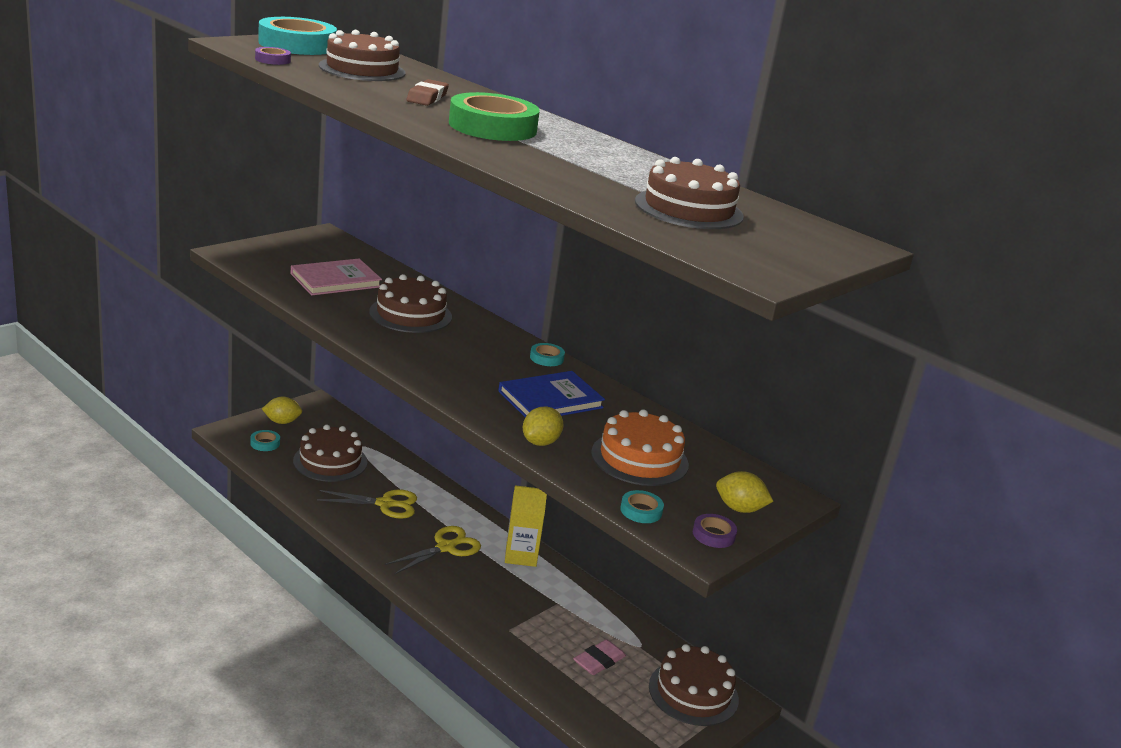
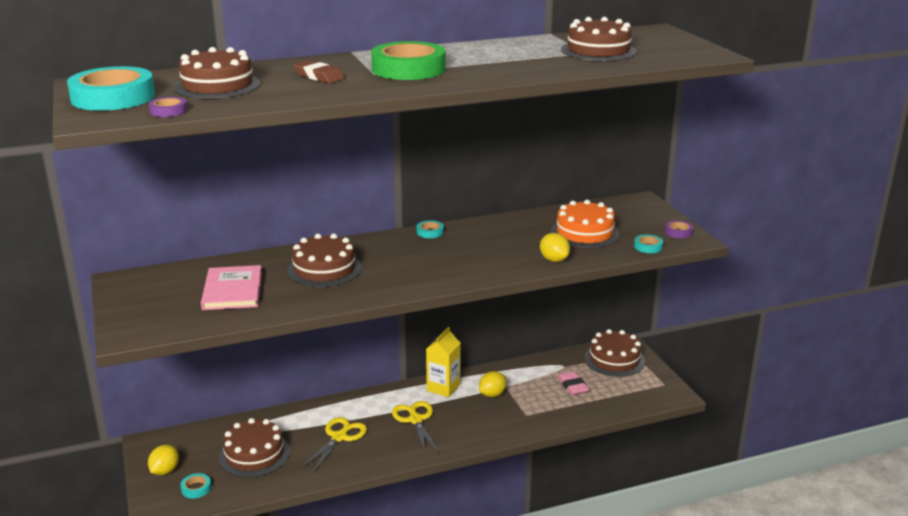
camera: 60 degrees left, 0 degrees up
blue book [498,371,605,417] -> none
yellow lemon [716,471,773,513] -> yellow lemon moved to [479,371,507,397]

